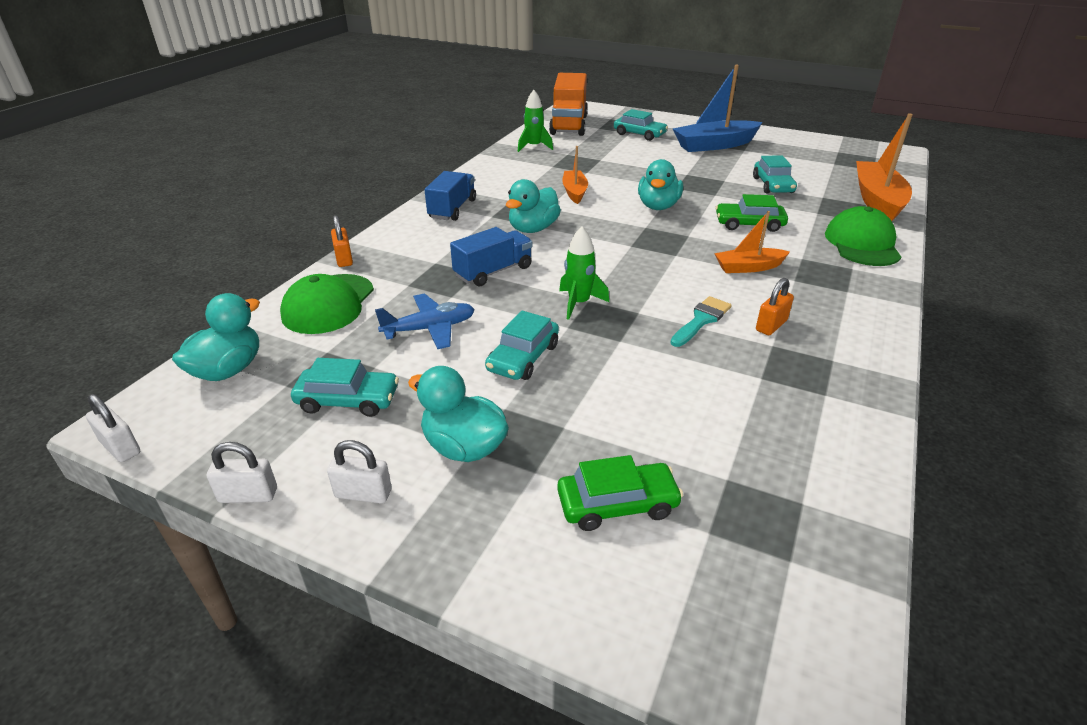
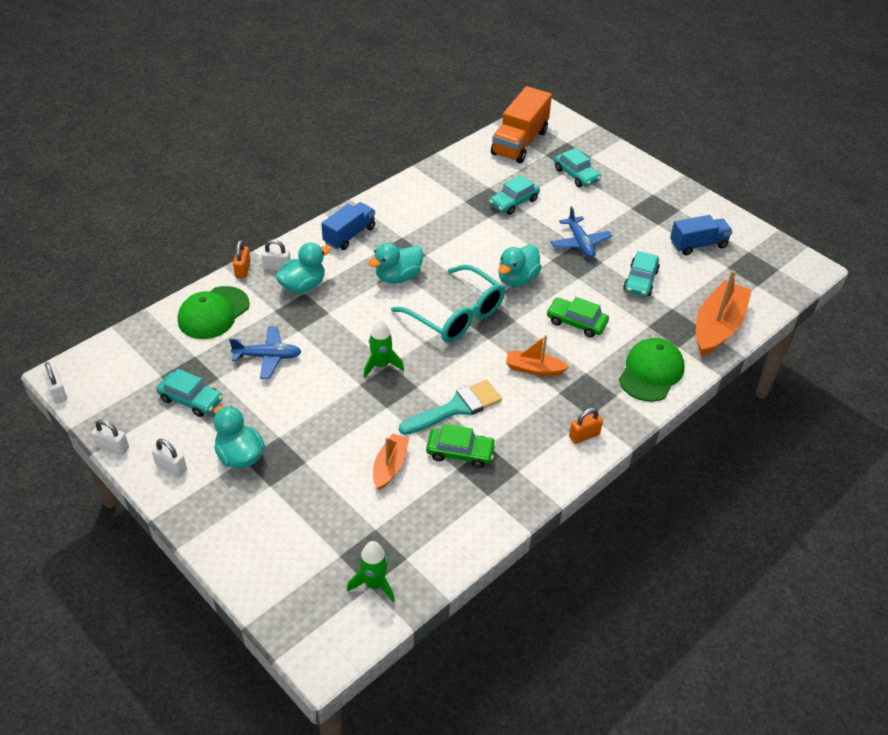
camera: 20 degrees right, 10 degrees up
turquoise duck [172,293,260,381] -> turquoise duck moved to [275,242,330,294]
blue truck [450,227,533,286] -> blue truck moved to [670,215,733,255]
turquoise car [485,311,559,380] -> turquoise car moved to [489,175,540,215]
green rocket [518,90,553,152] -> green rocket moved to [347,541,395,602]
green car [557,455,683,531] -> green car moved to [426,424,496,468]
orange boat [562,146,588,204] -> orange boat moved to [373,434,409,490]
turquoise brush [670,296,732,347] -> turquoise brush [399,380,502,435], size x1.51
blue boat [673,65,763,152] -> none
orange padlock [756,278,794,335] -> orange padlock moved to [569,408,603,444]
none -> white padlock [261,239,291,270]
none -> turquoise glasses [391,265,505,343]
none -> blue plane [551,207,612,258]

